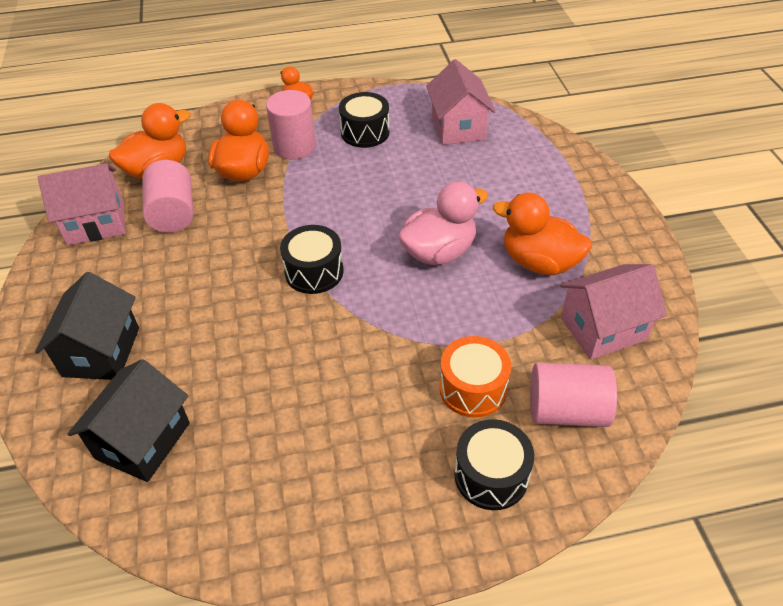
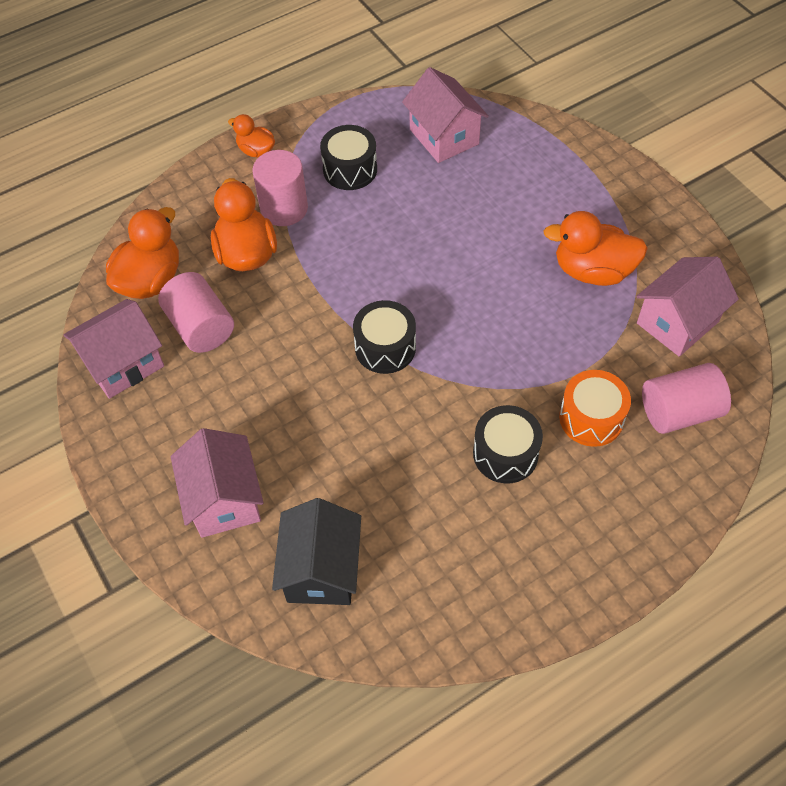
camera: 20 degrees left, 10 degrees up
black house [35,272,139,380] -> pink house [171,428,264,538]
pink duck [398,181,488,265] -> none
black drum [454,419,534,510] -> black drum moved to [473,405,543,483]

